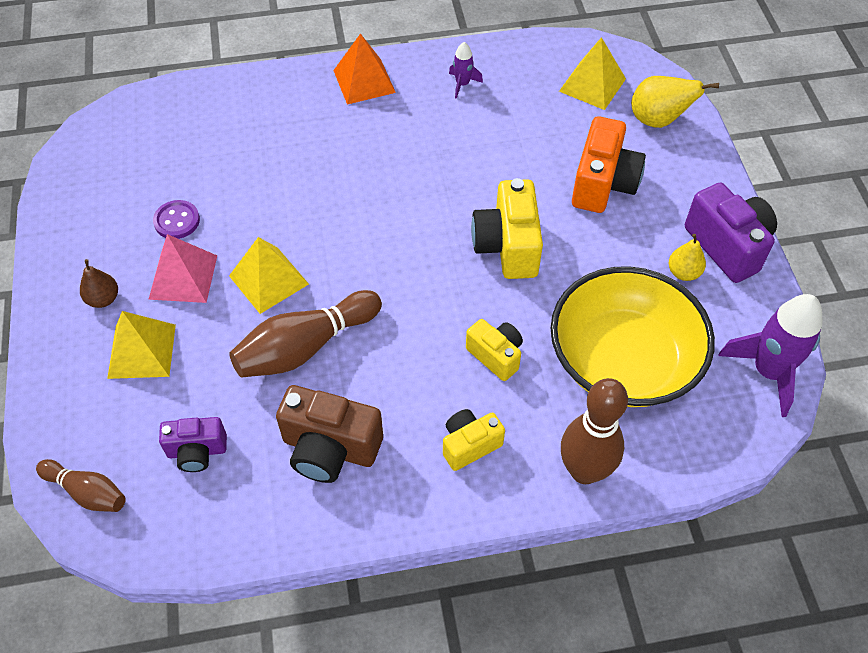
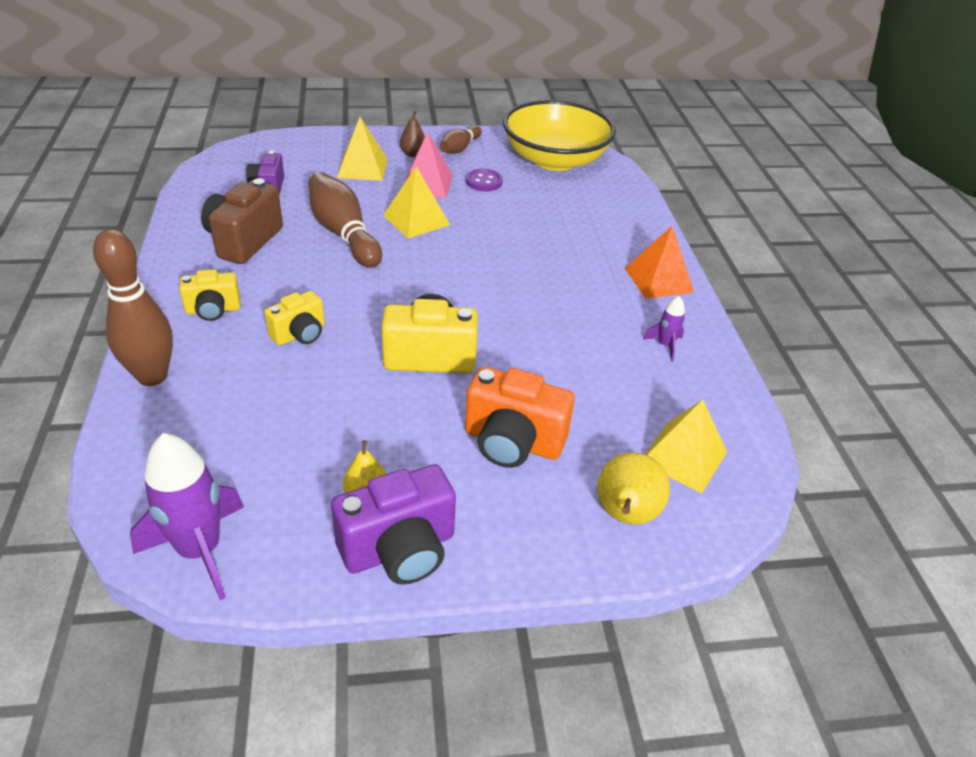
camera: 90 degrees right, 15 degrees down
brown bowling pin [36,459,126,512] -> brown bowling pin moved to [440,125,482,154]
yellow camera [443,409,505,471] -> yellow camera turned 105 degrees clockwise [179,269,240,321]
yellow bowl [550,266,715,407] -> yellow bowl moved to [503,100,616,171]

